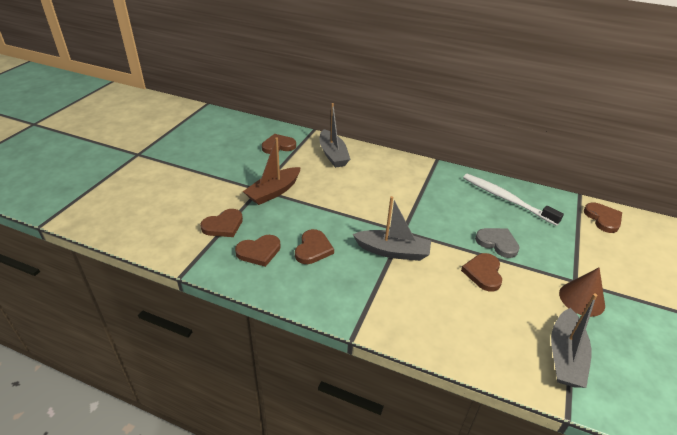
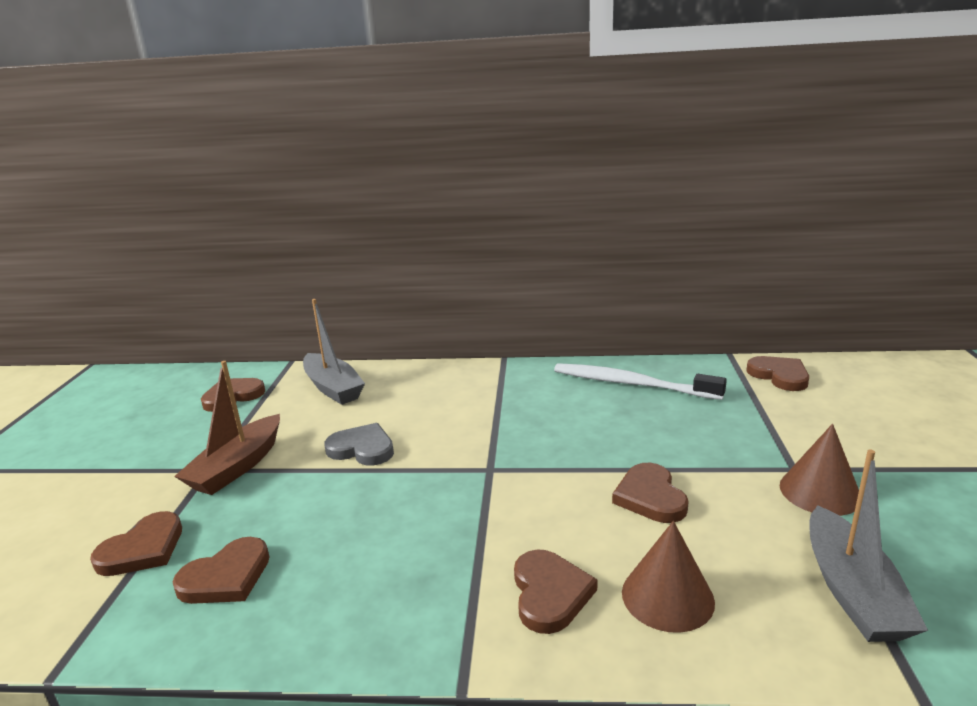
camera: 15 degrees left, 15 degrees down
brown heart [295,229,334,264] -> brown heart moved to [514,549,597,634]
grey boat [352,196,431,261] -> none
grey heart [475,228,520,258] -> grey heart moved to [324,423,394,466]
none -> brown cone [622,521,715,633]

